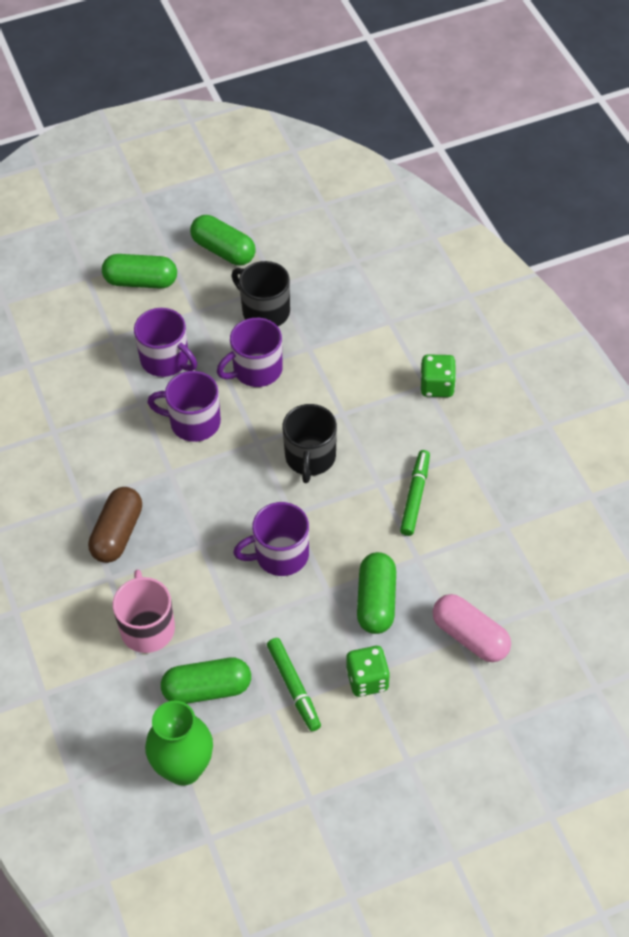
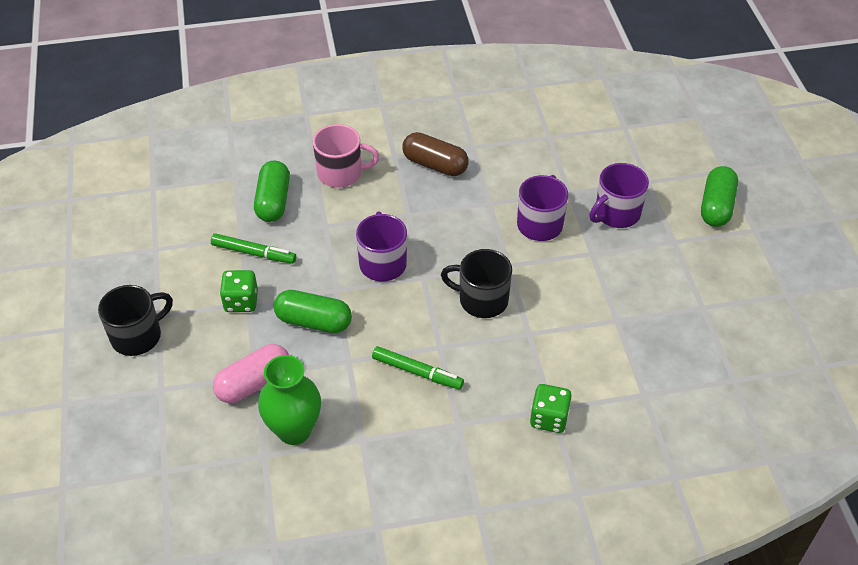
camera: 100 degrees right, 5 degrees down
green vase [145,701,213,786] -> green vase moved to [258,355,321,445]
green capsule [190,215,256,265] -> none
purple mug [217,318,283,387] -> none
black mug [231,261,290,326] -> black mug moved to [98,285,173,356]
green marker [267,638,321,731] -> green marker turned 150 degrees counterclockwise [211,233,296,264]

